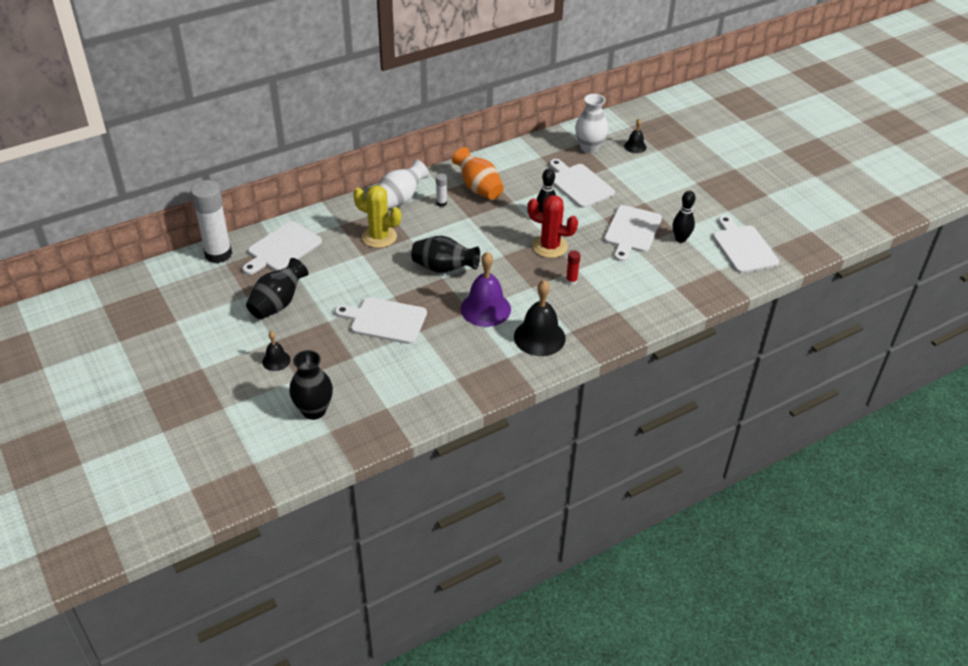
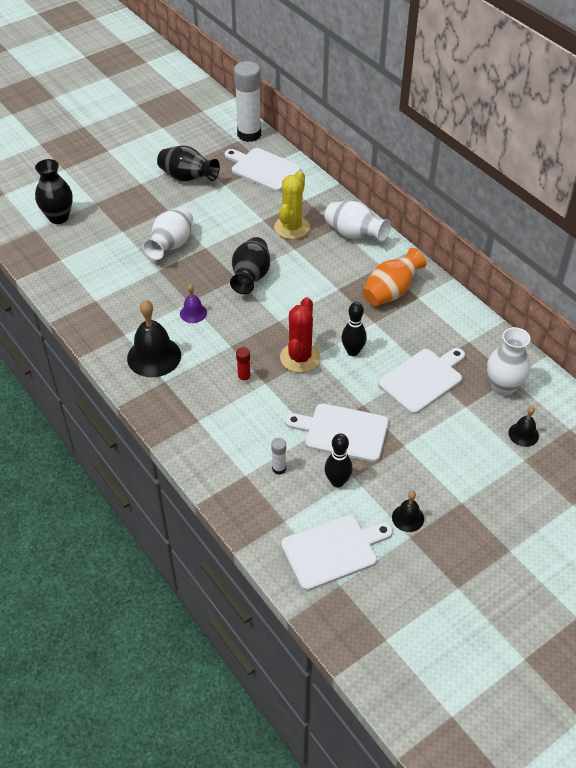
camera: 85 degrees right, 5 degrees up
black bell [262,331,291,371] -> black bell moved to [392,491,424,532]
white cutting board [335,297,427,344] -> white vase [143,207,193,260]
white glue stick [436,173,447,207] -> white glue stick moved to [271,438,286,475]
purple bell [461,252,511,327] -> purple bell [180,284,207,323], size x0.52

